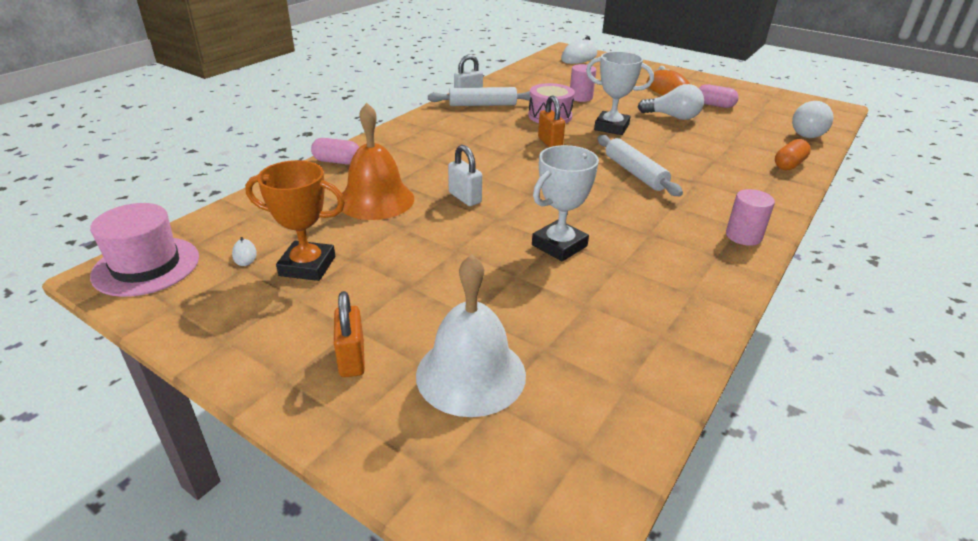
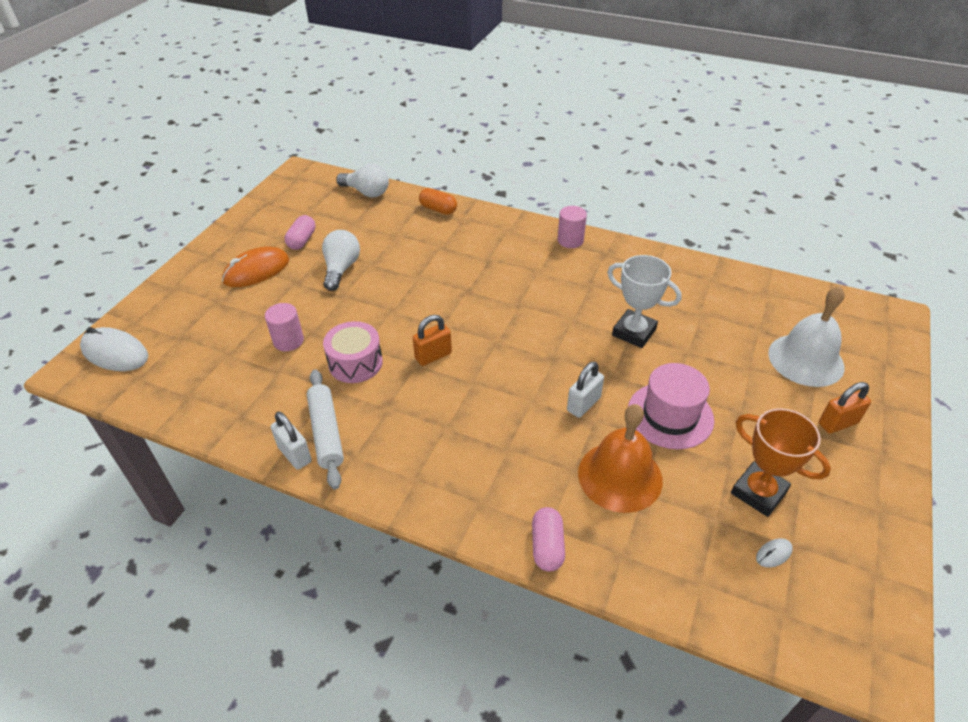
camera: 100 degrees left, 10 degrees up
pink hat [90,203,199,297] -> pink hat moved to [628,363,714,449]
orange trophy [245,160,345,281] -> orange trophy turned 45 degrees counterclockwise [731,408,831,517]
white trophy [586,51,654,135] -> none
white rolling pin [597,135,683,196] -> none

